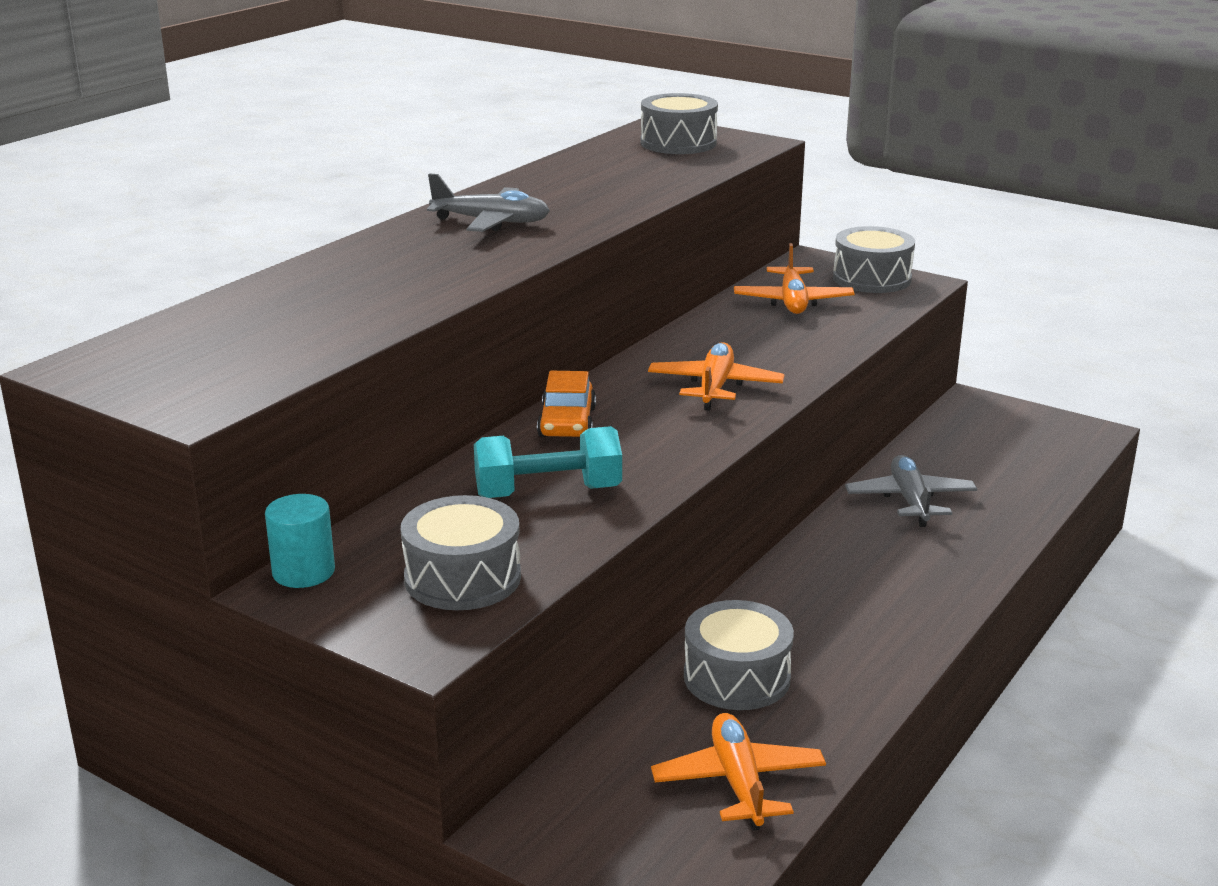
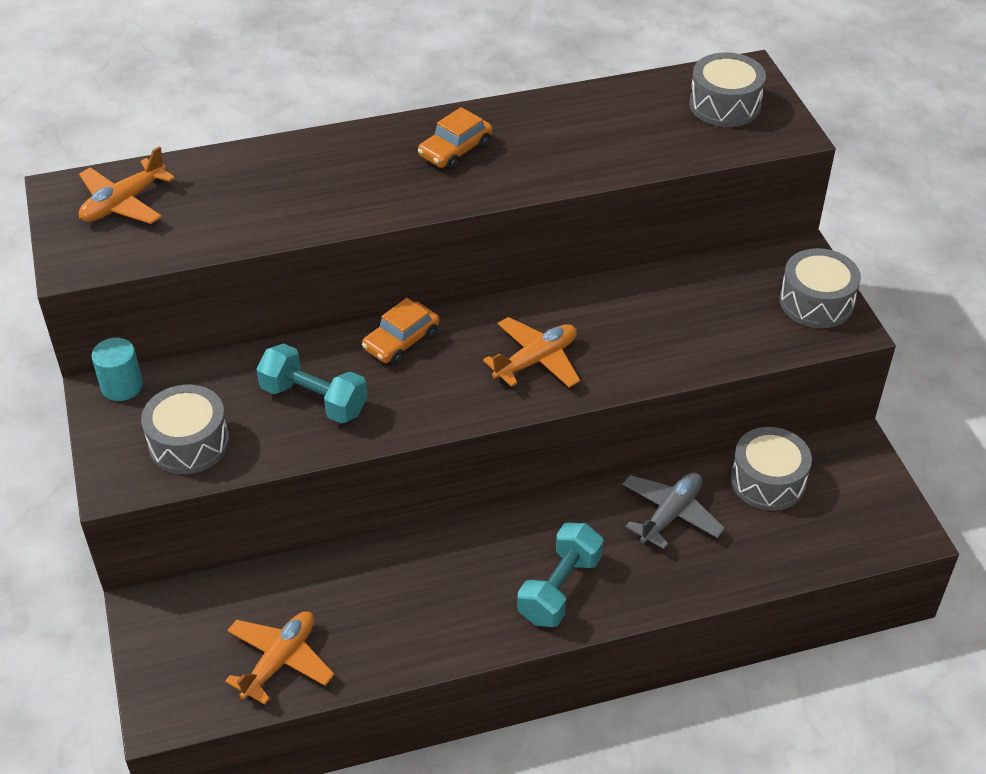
camera: 40 degrees right, 20 degrees up
grey plane [427,174,550,232] -> orange car [418,107,493,170]
grey drum [684,600,794,710] -> grey drum moved to [731,427,812,511]
orange plane [734,243,855,314] -> orange plane moved to [79,146,175,224]
none -> turquoise dumbbell [517,523,604,627]

